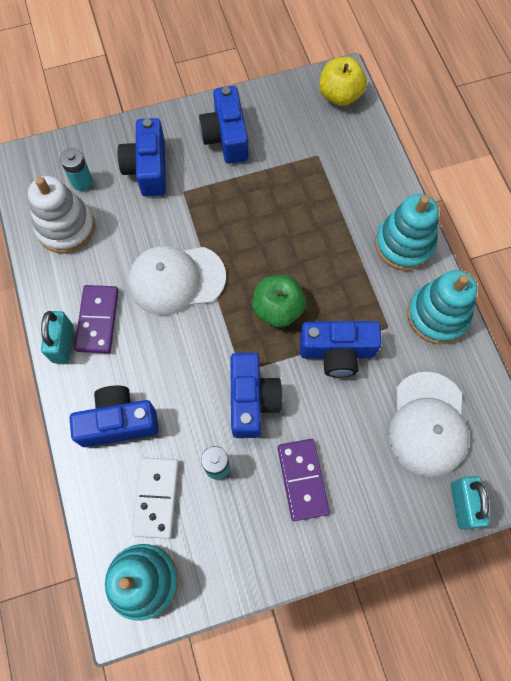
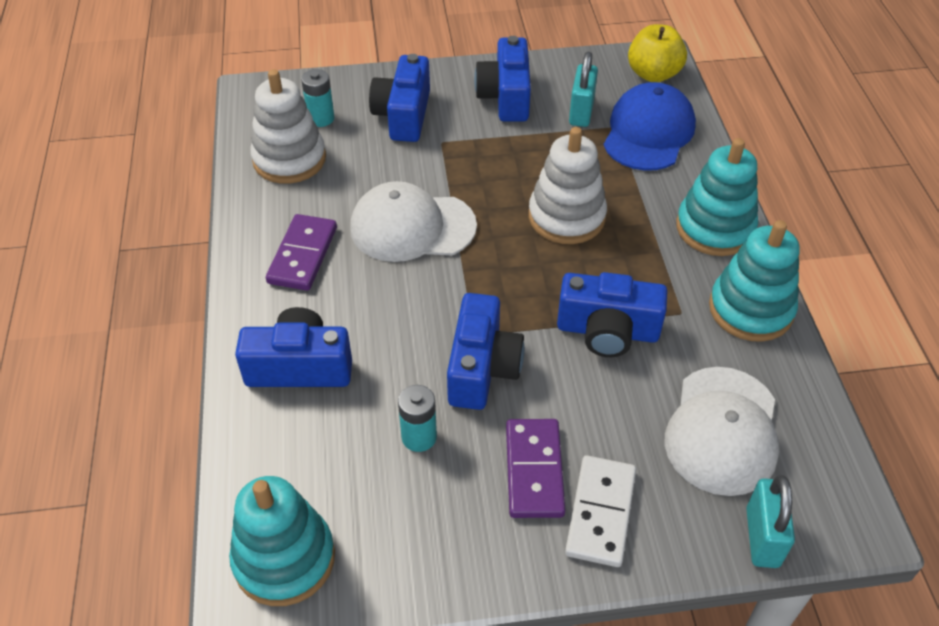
camera: 10 degrees right, 20 degrees down
turquoise padlock [41,311,73,364] -> turquoise padlock moved to [569,52,598,127]
white domino [132,457,179,539] -> white domino moved to [565,455,636,567]
green apple [252,275,306,328] -> none
none -> white stacking toy [529,127,607,244]
none -> blue cap [604,82,696,171]

